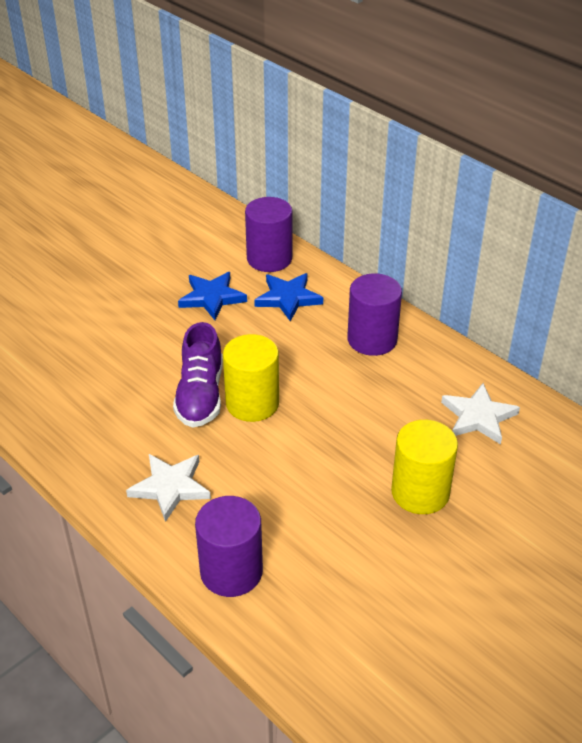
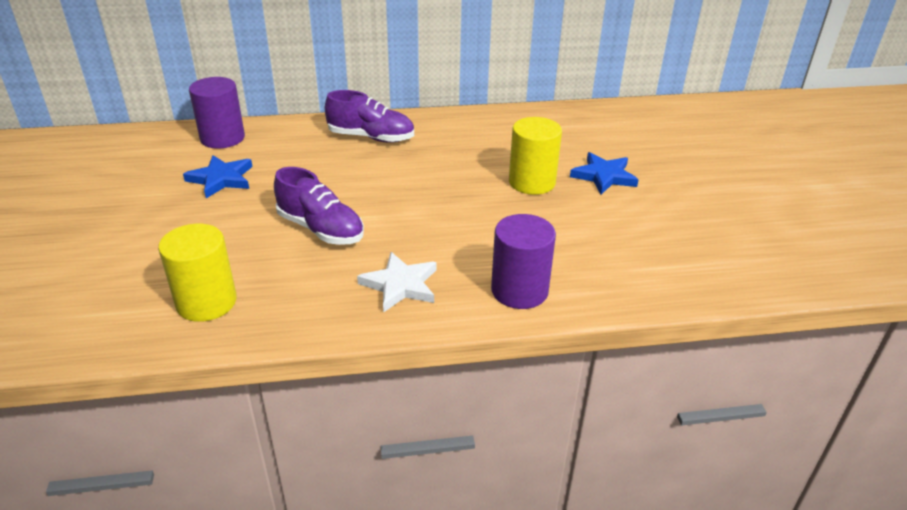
camera: 55 degrees left, 5 degrees down
yellow cylinder [223,334,279,422] -> yellow cylinder moved to [158,224,237,322]
blue star [254,273,323,321] -> blue star moved to [570,152,639,194]
purple cylinder [347,274,402,356] -> purple shoe [325,90,414,143]
white star [441,383,520,445] -> none

